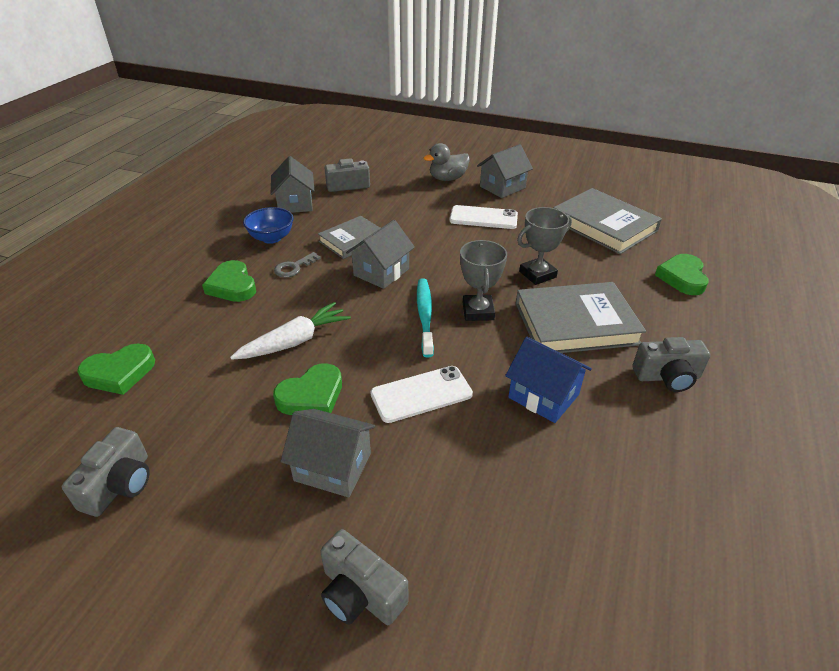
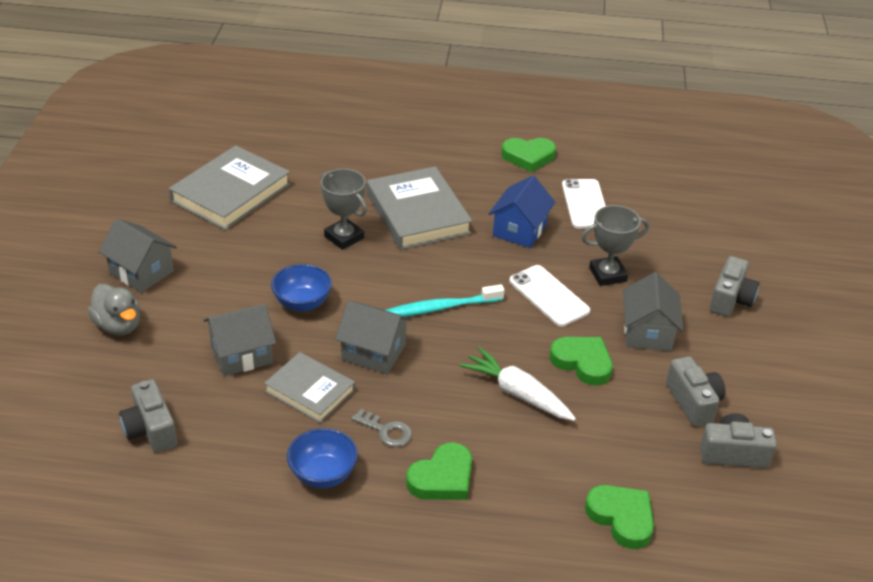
camera: 105 degrees left, 0 degrees up
grey house [271,156,315,213] -> grey house moved to [203,304,276,376]
white phone [449,205,518,229] -> white phone moved to [562,179,606,229]
grey trophy [460,240,507,321] -> grey trophy moved to [581,205,649,286]
grey camera [633,337,711,392] -> grey camera moved to [666,356,725,427]
green heart [655,254,709,295] -> green heart moved to [501,138,556,172]
none -> blue bowl [271,264,332,311]

